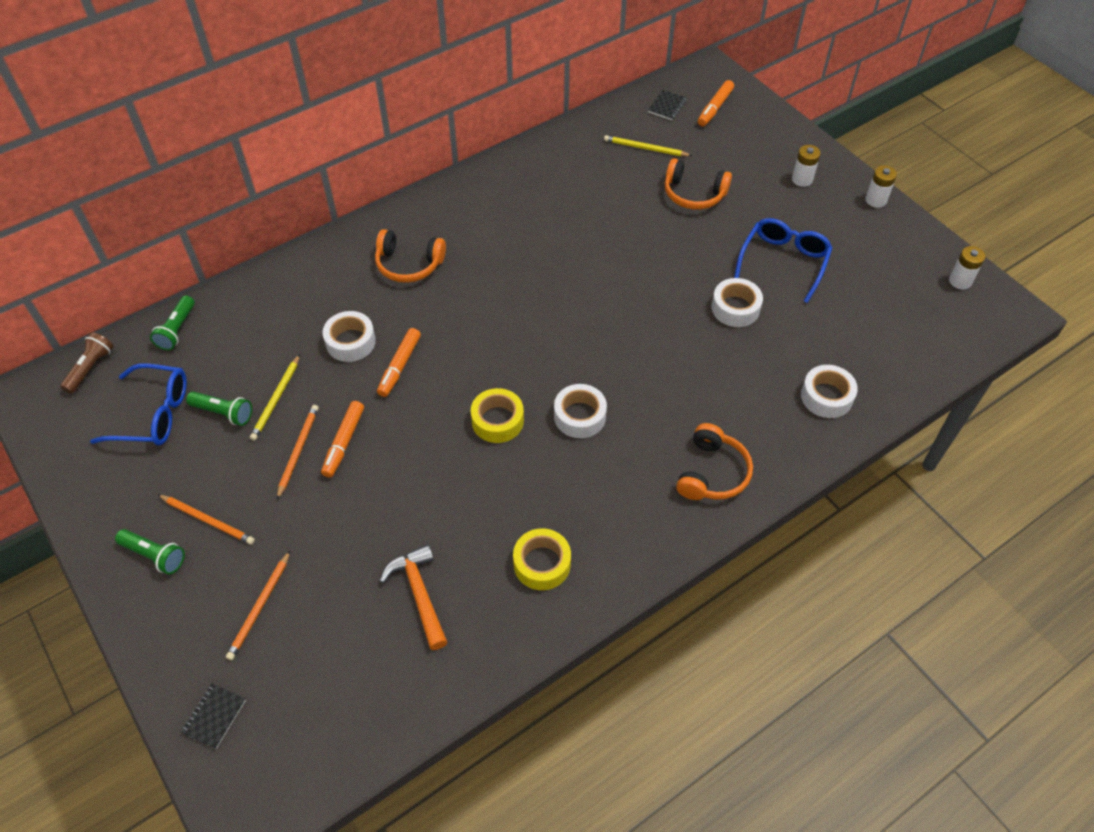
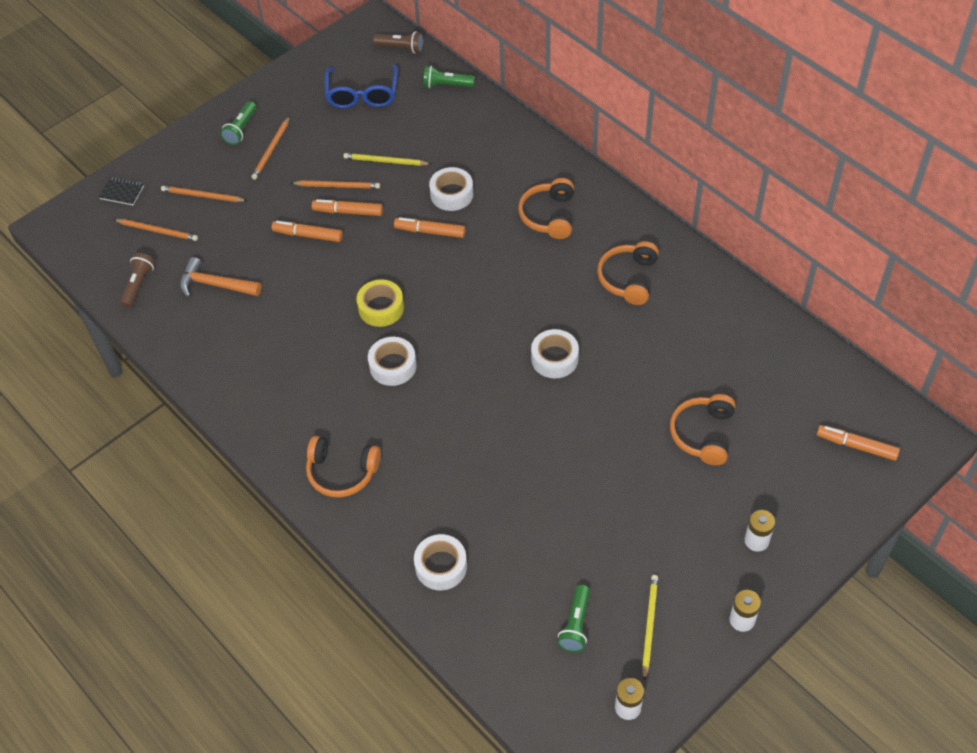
camera: 85 degrees right, 0 degrees up
green flashlight [186,391,252,426] -> green flashlight moved to [557,585,590,652]
orange hammer [380,545,448,650] -> orange hammer turned 135 degrees counterclockwise [180,257,262,297]
yellow tape [513,528,571,590] -> none
yellow pencil [604,135,692,156] -> yellow pencil moved to [642,575,658,681]
black notebook [648,90,686,120] -> none
white tape [712,278,763,327] -> white tape moved to [531,329,579,378]
blue glasses [734,218,833,303] -> none
none -> orange pencil [113,219,198,241]
none -> brown flashlight [120,253,155,308]
none -> orange marker [272,221,343,242]
none -> orange headphones [597,241,659,305]

